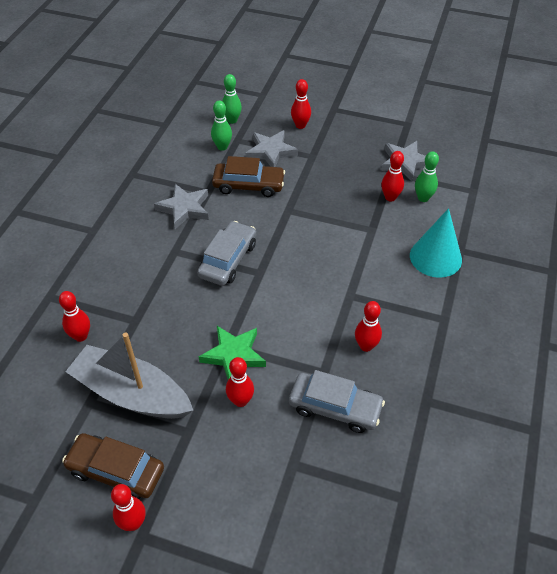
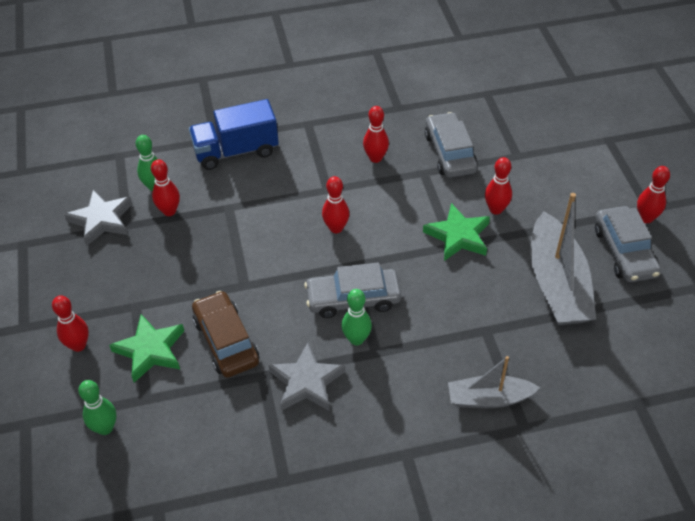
camera: 120 degrees left, 0 degrees up
red bowling pin [59,291,90,342] -> red bowling pin moved to [322,176,350,233]
brown car [62,433,164,499] -> grey car [595,206,661,282]
green bowling pin [211,101,232,151] -> green bowling pin moved to [341,289,372,345]
grey star [245,130,298,167] -> green star [109,314,184,383]
turquoise cone [410,208,462,278] -> blue truck [189,99,279,170]
none -> grey boat [448,356,540,408]

